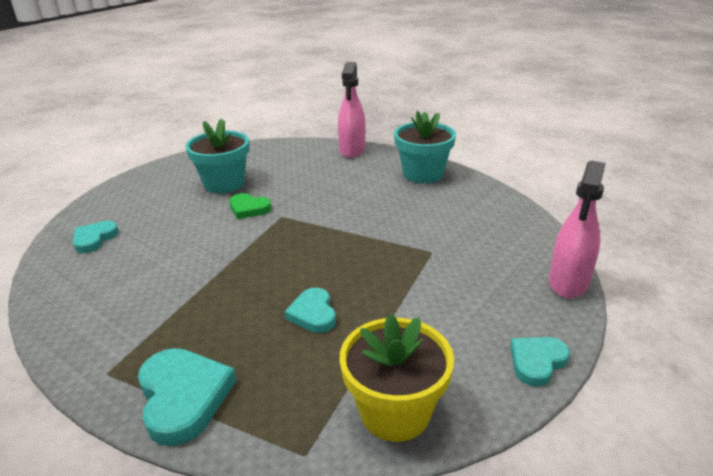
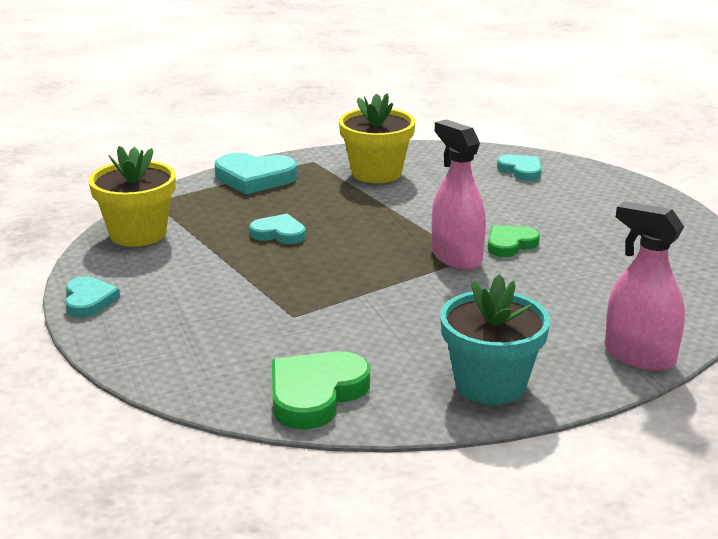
camera: 120 degrees right, 5 degrees down
turquoise flower pot [185,118,249,193] -> none
pink spray bottle [549,161,606,298] -> pink spray bottle moved to [432,119,486,270]
none -> green heart [272,351,370,429]
none -> yellow flower pot [339,93,415,183]

